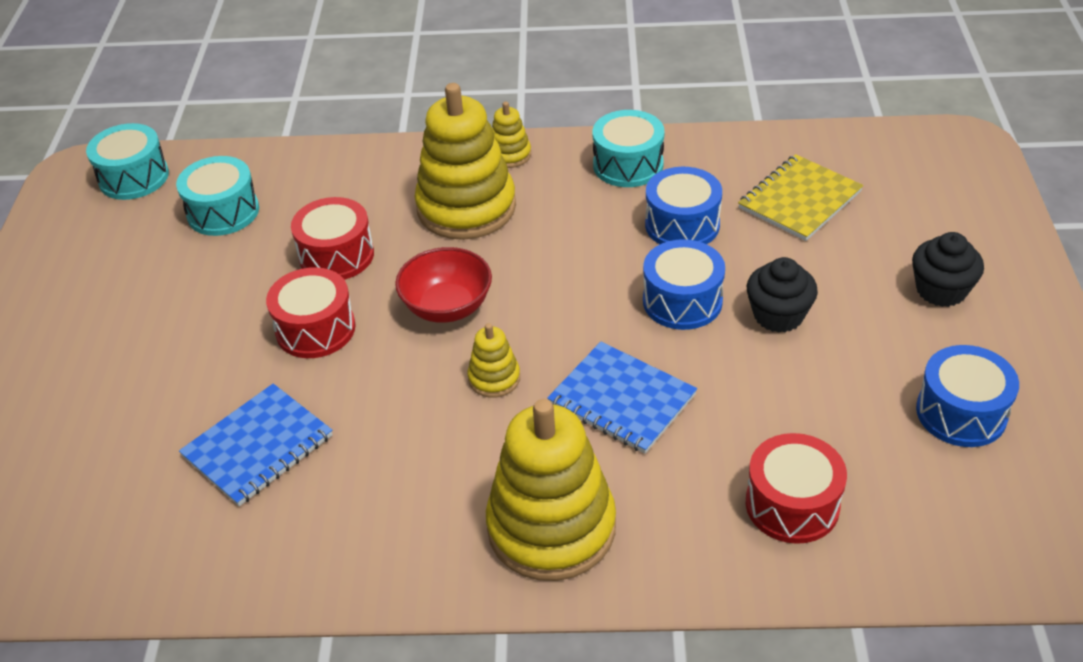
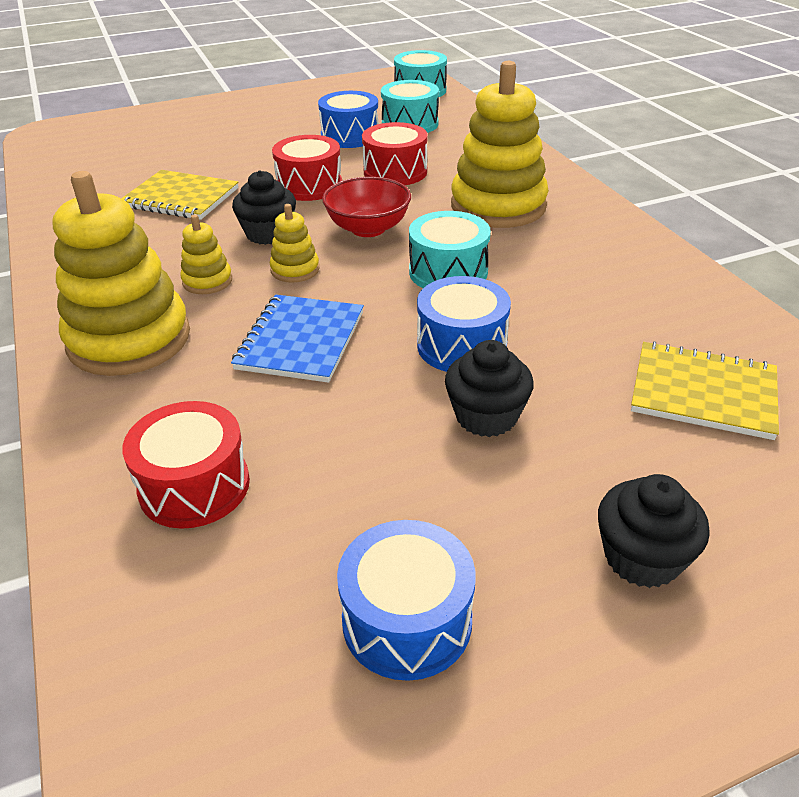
camera: 65 degrees right, 5 degrees down
blue notebook [179,384,333,506] -> yellow notebook [121,170,238,220]
yellow stacking toy [492,102,531,168] -> yellow stacking toy moved to [180,214,232,294]
turquoise drum [593,110,664,187] -> turquoise drum moved to [409,211,491,288]
blue drum [645,167,722,244] -> blue drum moved to [318,91,379,148]
none -> black cupcake [232,170,296,245]

